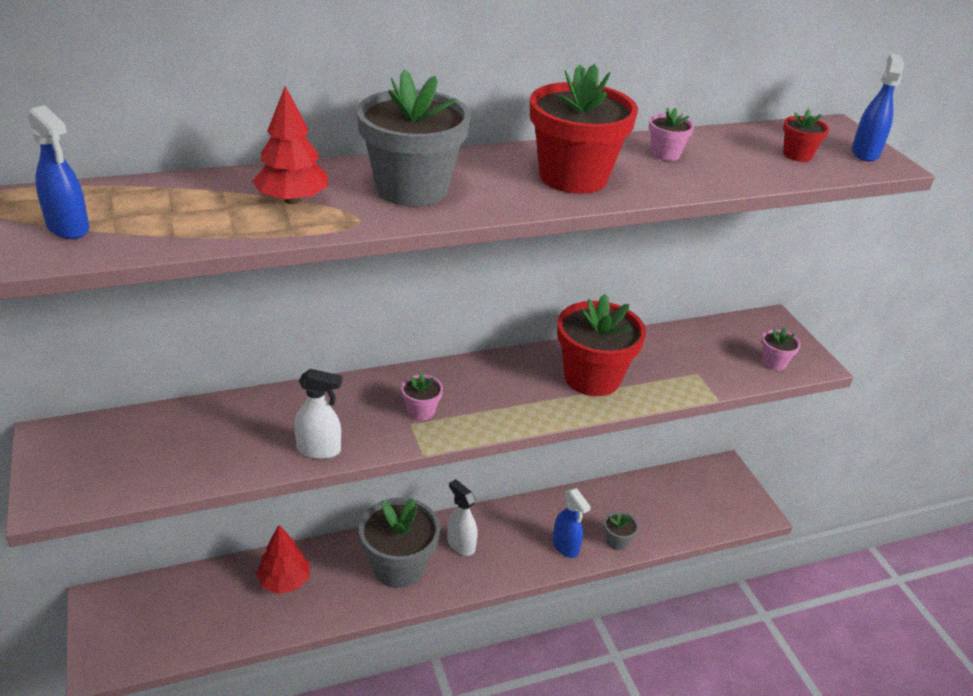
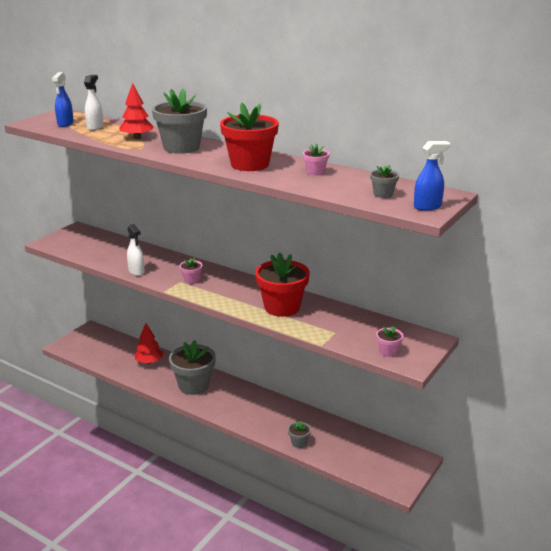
camera: 55 degrees right, 10 degrees down
white spray bottle [447,479,478,556] -> white spray bottle moved to [84,75,104,130]
blue spray bottle [553,488,591,558] -> none
red flower pot [783,109,829,162] -> grey flower pot [370,165,399,198]

